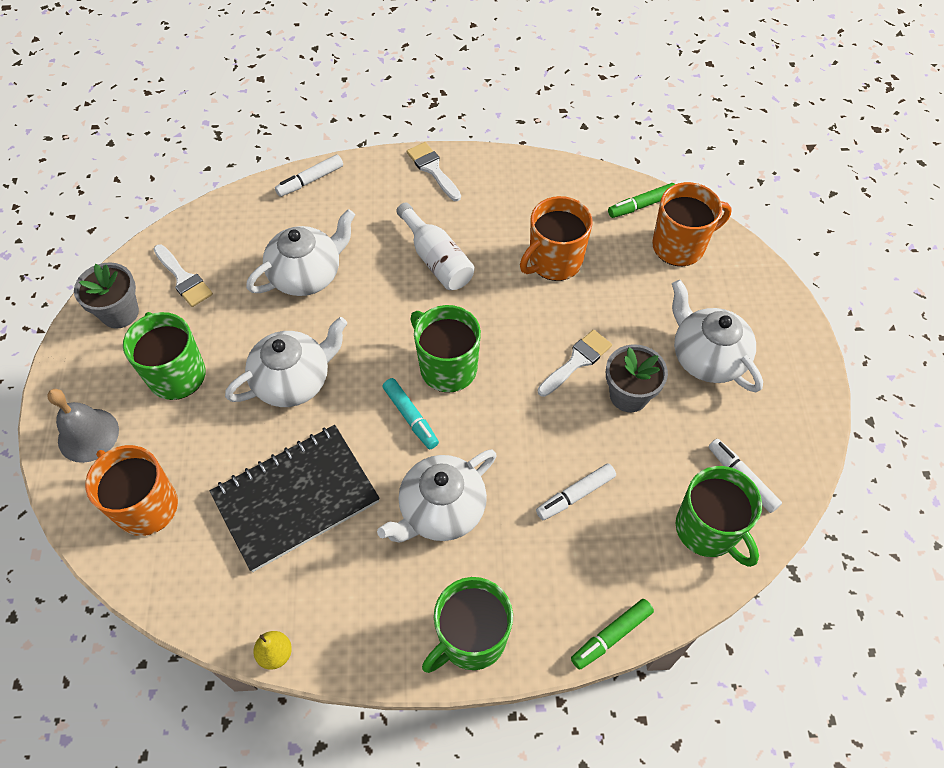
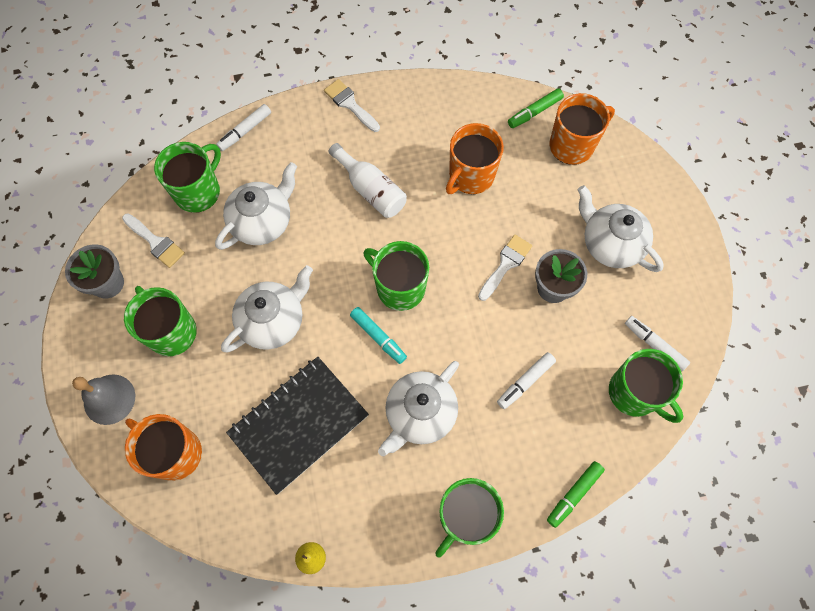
camera: 10 degrees left, 10 degrees up
none -> green mug [154,142,221,213]

